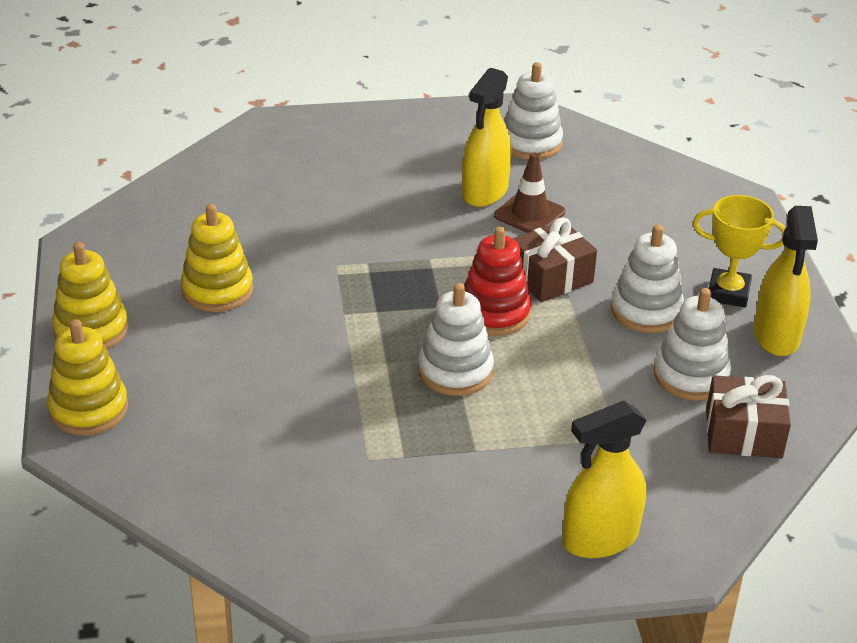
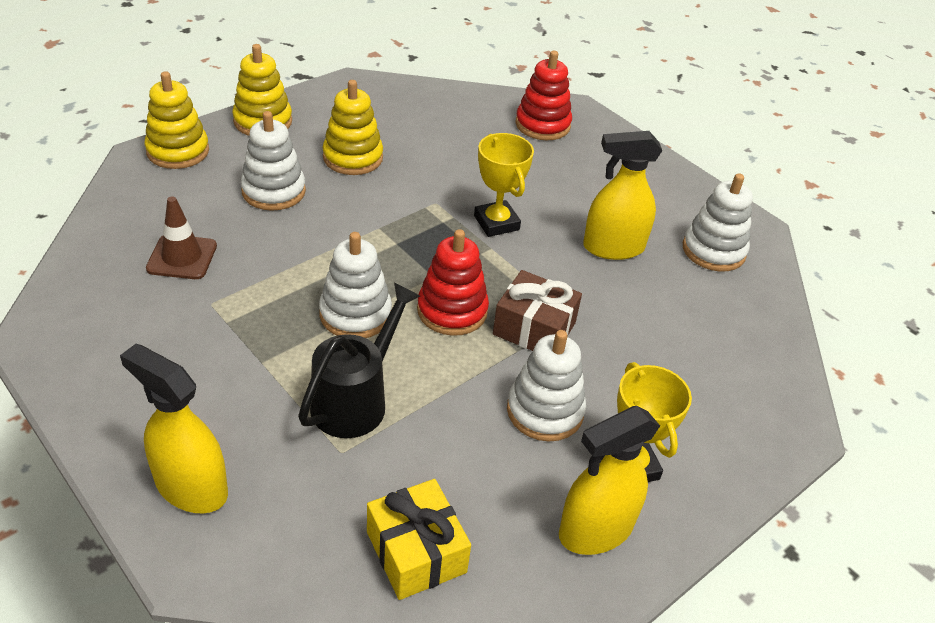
camera: 55 degrees right, 5 degrees up
brown traffic cone [494,153,565,233] -> brown traffic cone moved to [146,196,217,279]
white stacking toy [654,288,731,401] -> white stacking toy moved to [240,111,306,211]
brown gift [706,375,791,458] -> yellow gift [367,479,471,600]
none -> black watering can [298,283,420,438]
none -> yellow trophy [474,133,534,237]
none -> red stacking toy [516,51,572,140]

